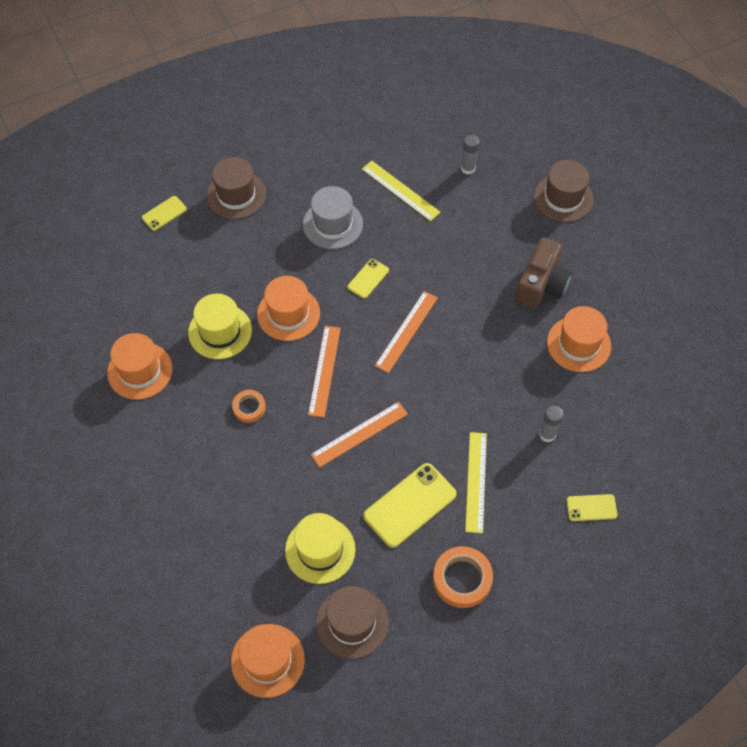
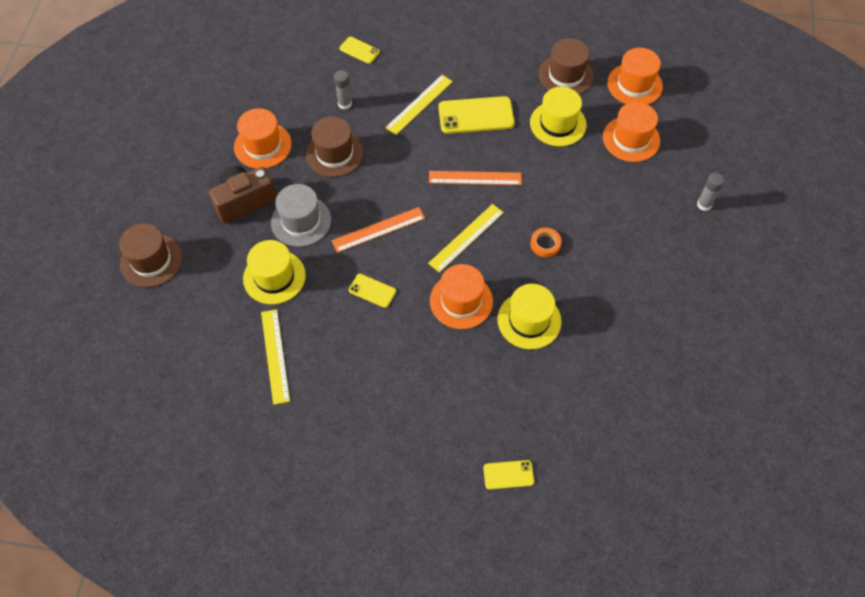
camera: 145 degrees left, 0 degrees up
orange hat [107,333,172,400] -> orange hat moved to [603,102,660,162]
brown hat [207,157,266,219] -> brown hat moved to [306,116,364,177]
grey hat [303,186,363,249] -> grey hat moved to [271,184,331,247]
orange ruler [308,326,341,417] -> yellow ruler [428,204,504,273]
yellow phone [348,259,389,298] -> yellow phone turned 45 degrees clockwise [349,274,396,308]
orange tape [433,546,493,608] -> none
grey glue stick [461,135,479,174] -> grey glue stick moved to [697,173,724,211]
none -> yellow hat [243,240,306,304]

